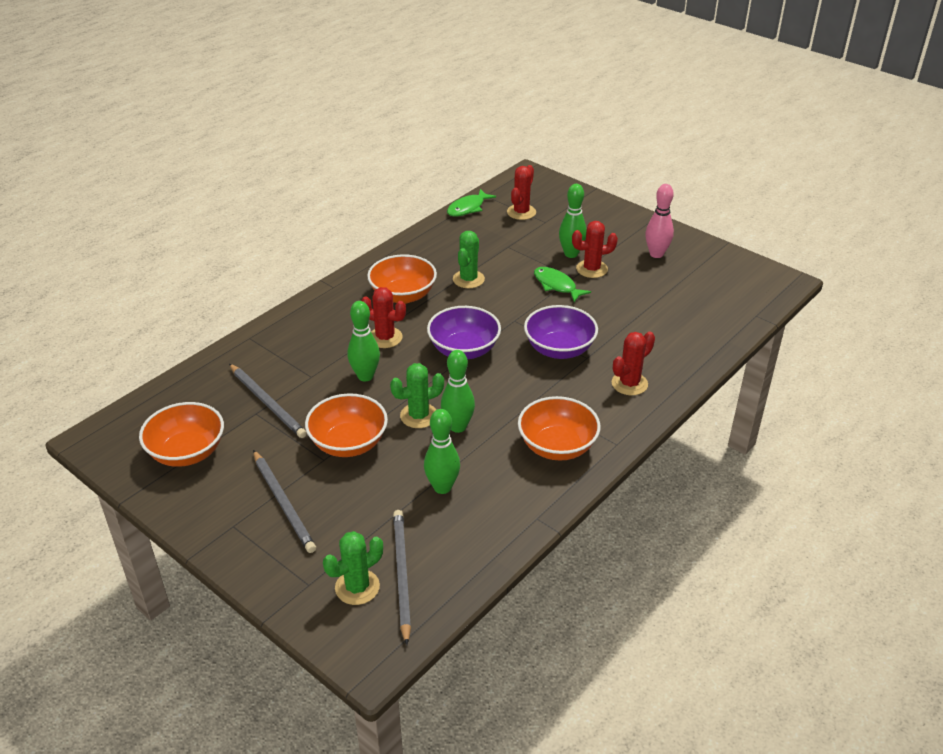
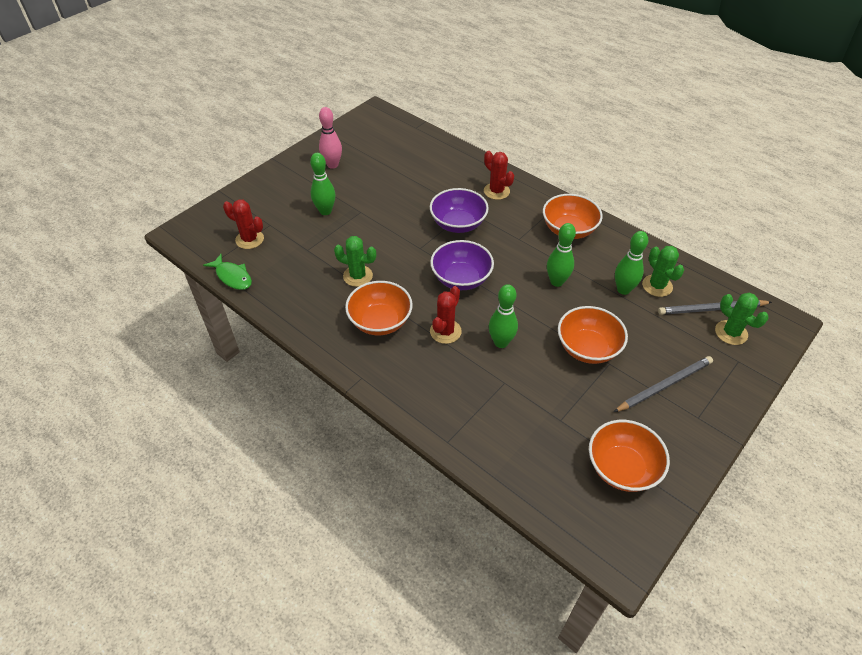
camera: 90 degrees left, 10 degrees up
grey pencil [229,364,307,438] -> none
green cactus [390,363,444,428] -> green cactus moved to [642,246,684,297]
green fish [534,267,591,302] -> none
red cactus [572,221,618,278] -> none

